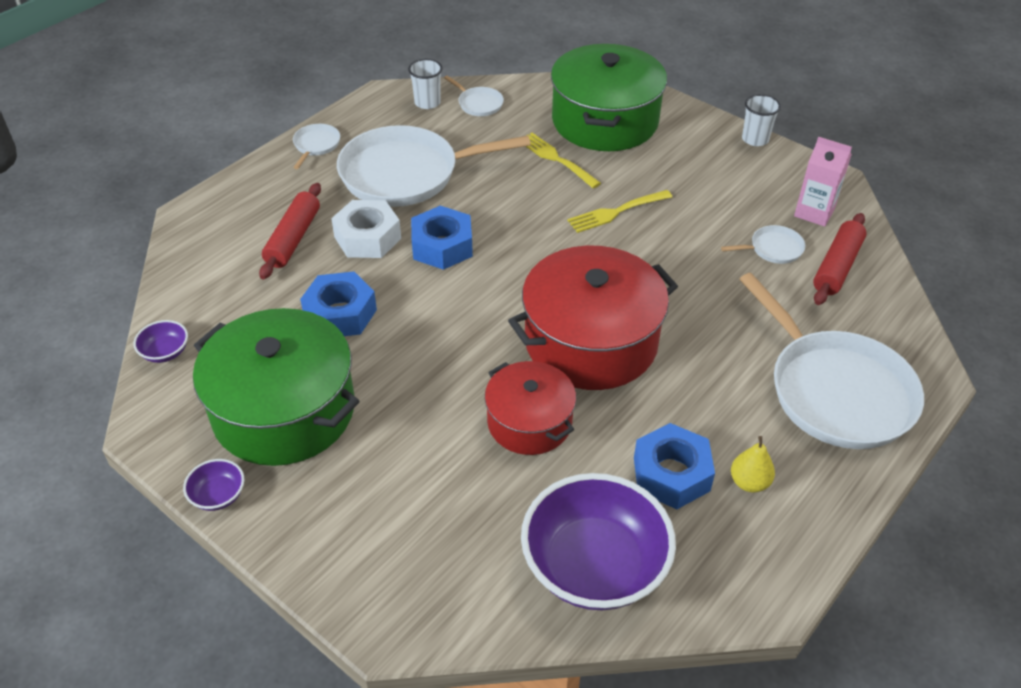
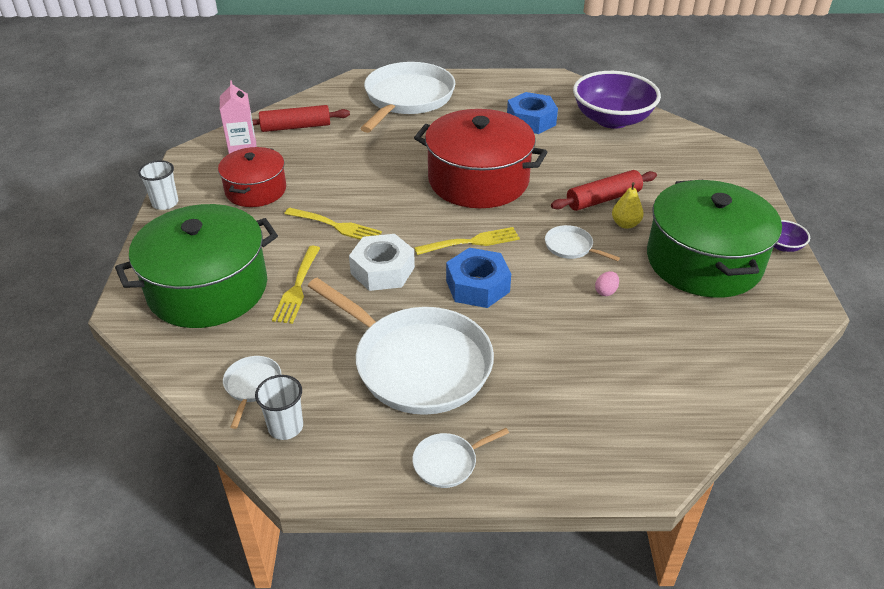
camera: 130 degrees left, 5 degrees down
purple bowl [133,320,188,363] -> none
red rolling pin [259,183,321,279] -> red rolling pin moved to [551,170,657,211]
blue nut [300,271,377,336] -> pink egg [595,271,619,296]
white nut [331,200,401,258] -> white nut moved to [349,234,415,291]
red pot [485,361,576,455] -> red pot moved to [218,147,286,207]
white pan [721,225,805,264] -> white pan moved to [545,225,620,261]
yellow pear [731,436,775,492] -> yellow pear moved to [612,182,644,229]
none -> yellow fork [414,227,520,255]

